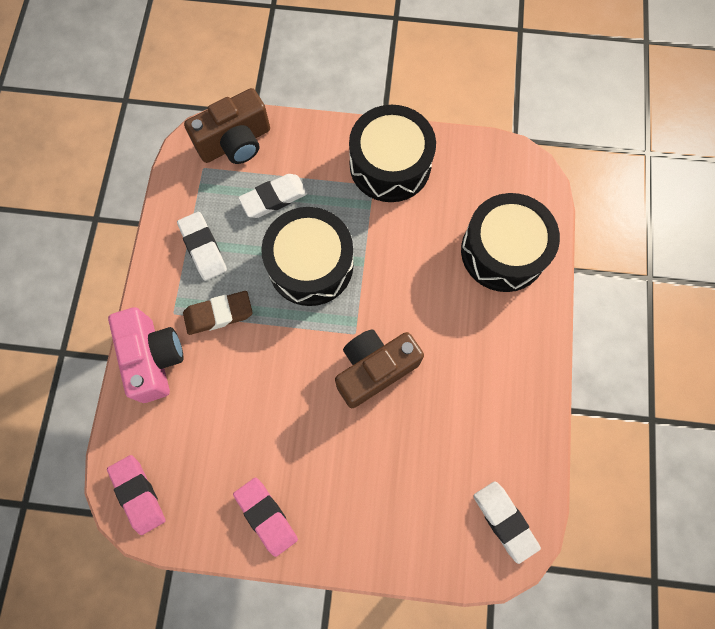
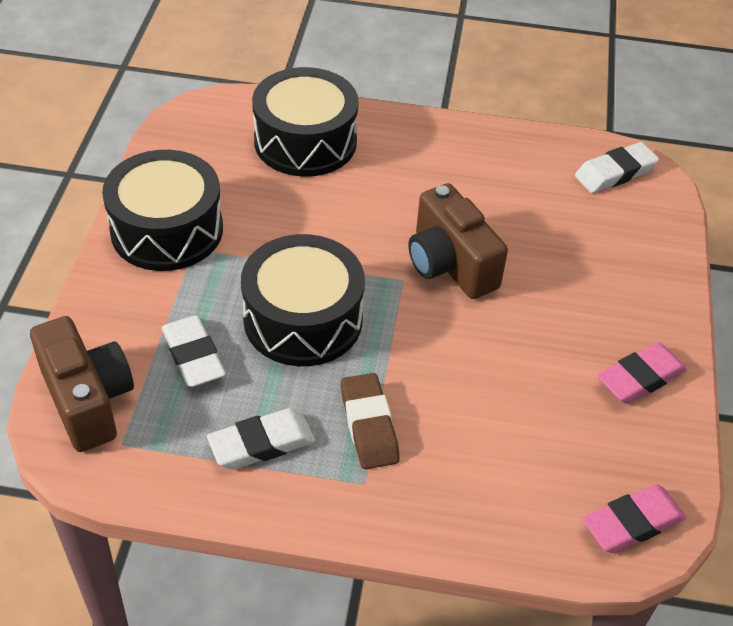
camera: 90 degrees left, 25 degrees down
pink camera [108,307,183,403] -> none

